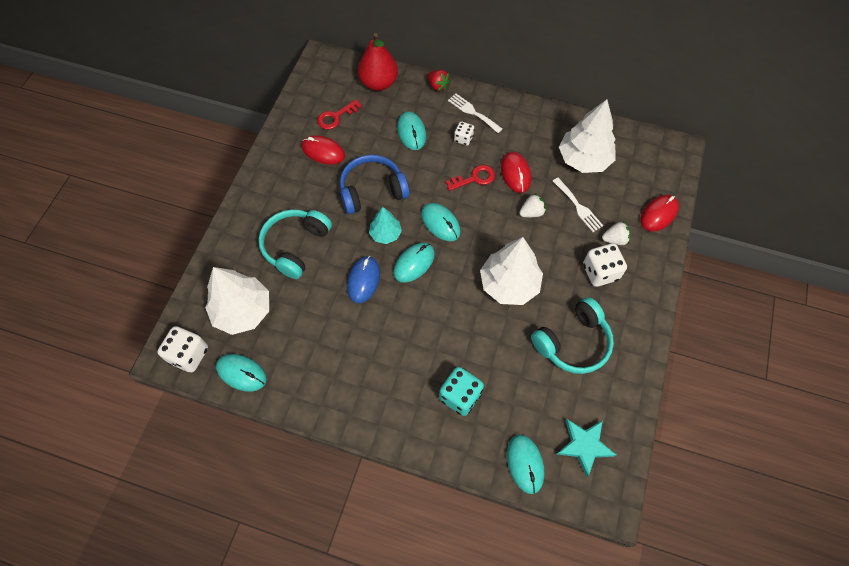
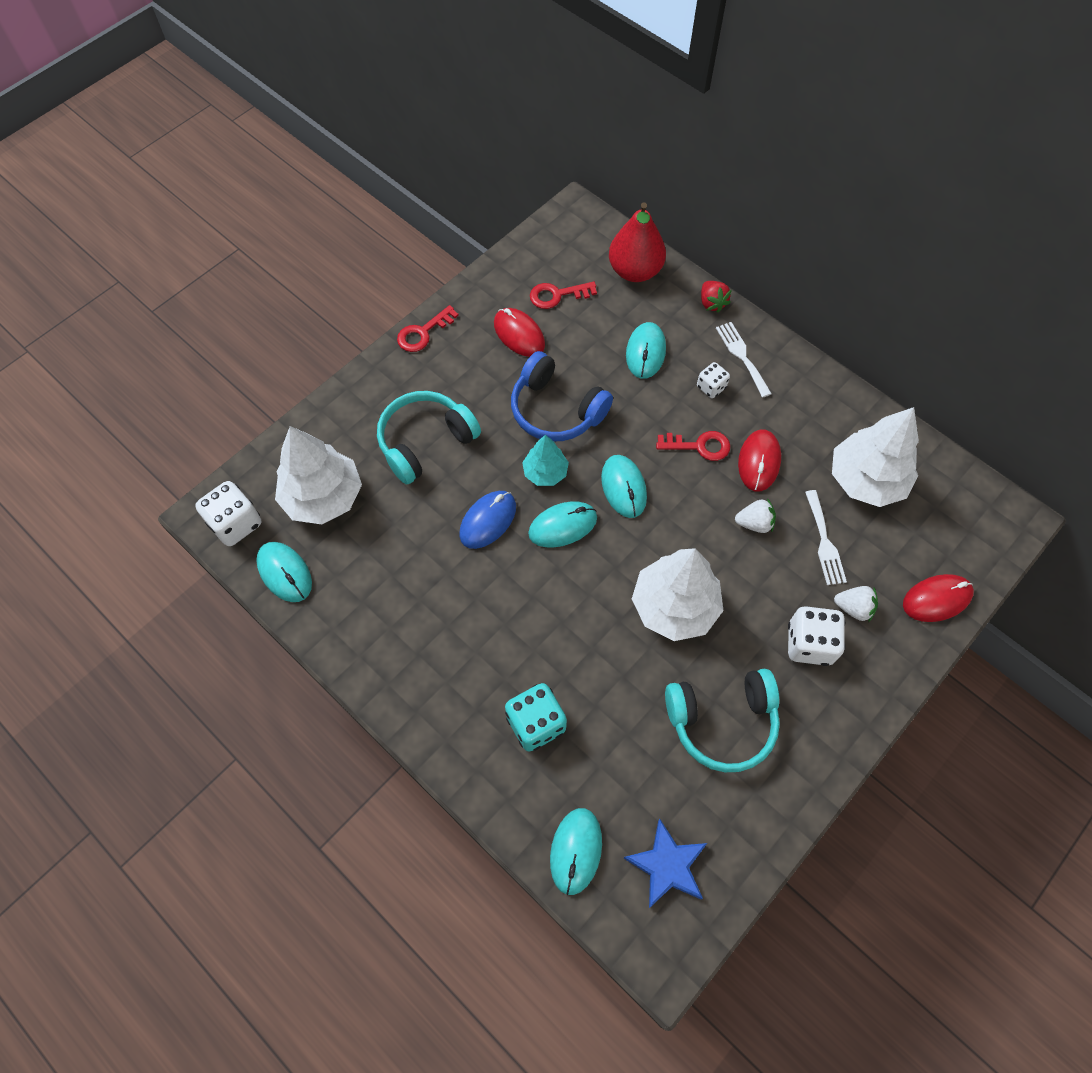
camera: 25 degrees right, 0 degrees up
blue headphones [340,155,410,214] -> blue headphones turned 150 degrees counterclockwise [511,351,613,441]
turquoise star [557,419,616,477] -> blue star [624,819,707,908]
none -> red key [397,305,459,352]

